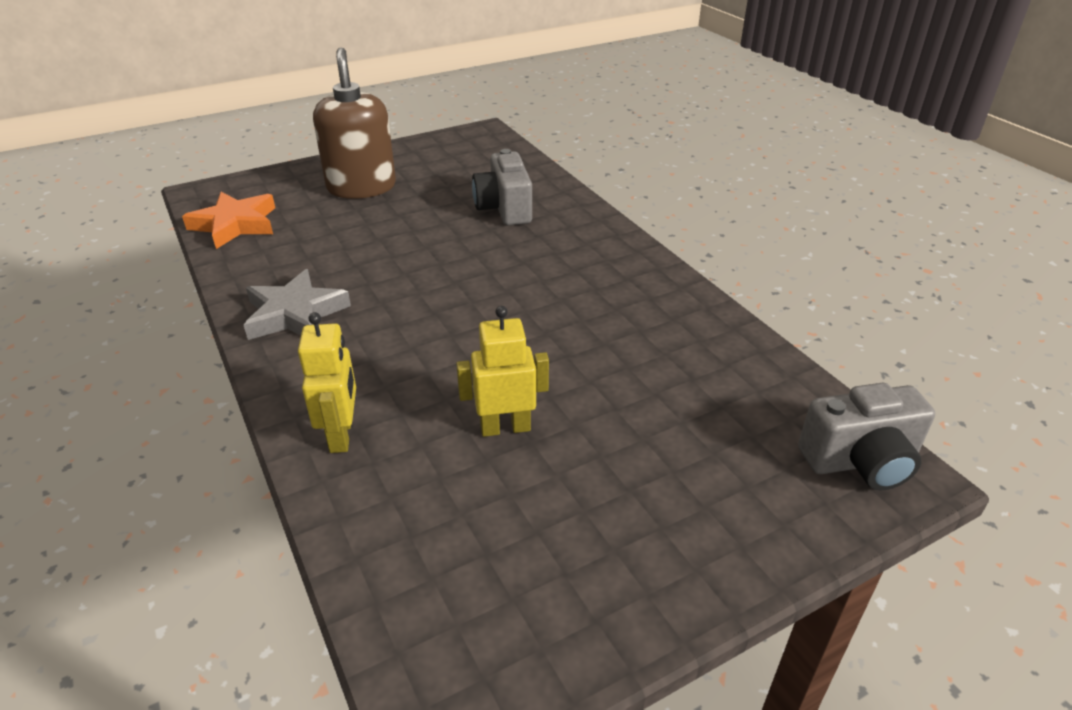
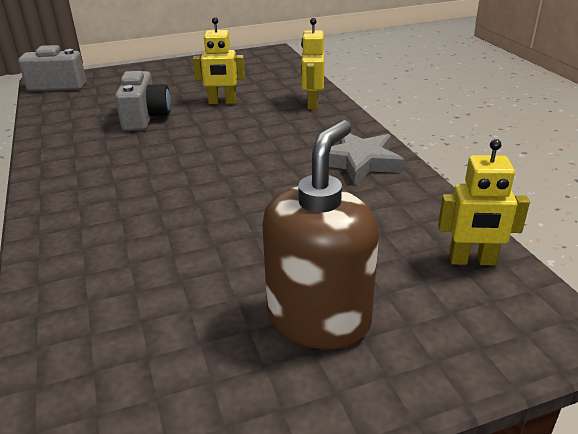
camera: 170 degrees left, 5 degrees down
orange star [182,192,275,249] -> yellow robot [438,139,530,265]
brown soap dispenser [313,47,396,199] -> brown soap dispenser turned 150 degrees counterclockwise [262,120,379,349]
grey camera [472,149,532,225] -> grey camera moved to [115,71,171,131]

